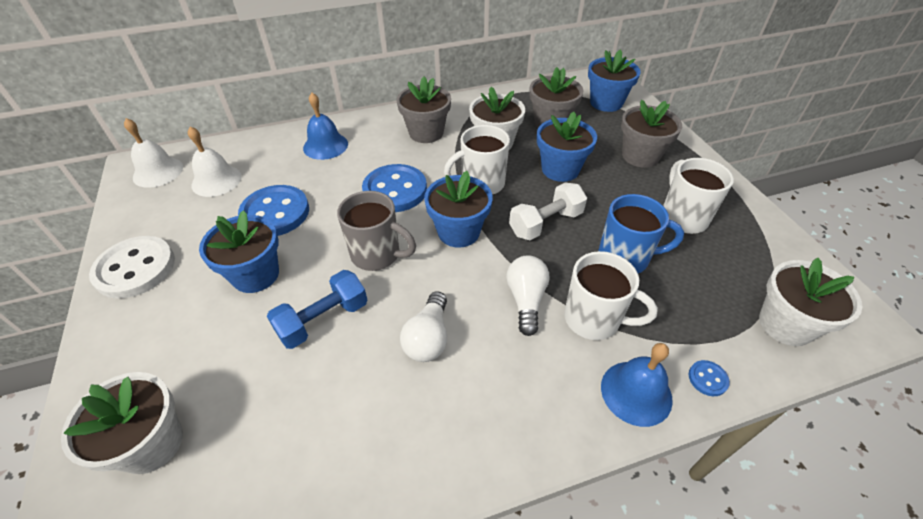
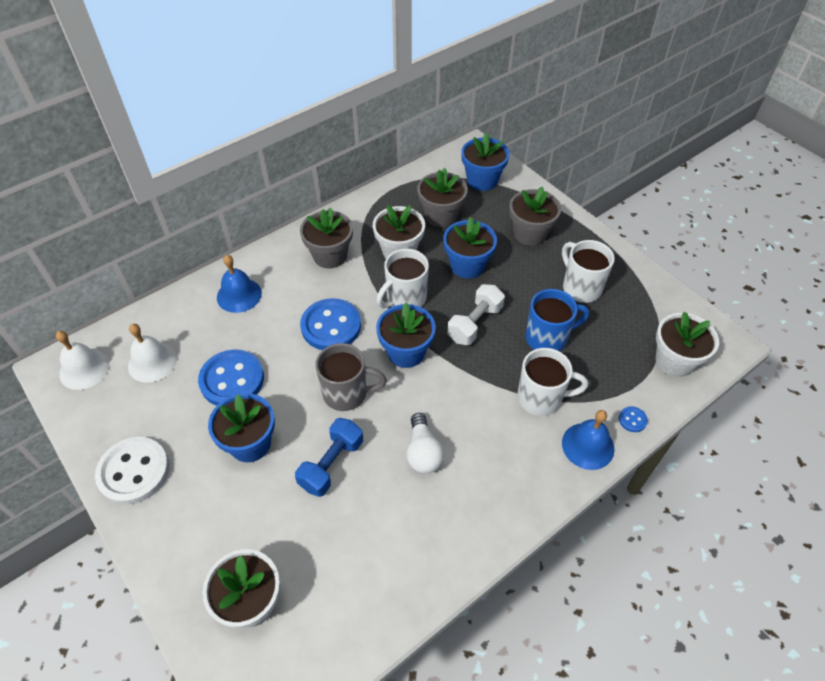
camera: 20 degrees left, 5 degrees up
white light bulb [506,255,550,336] -> none

